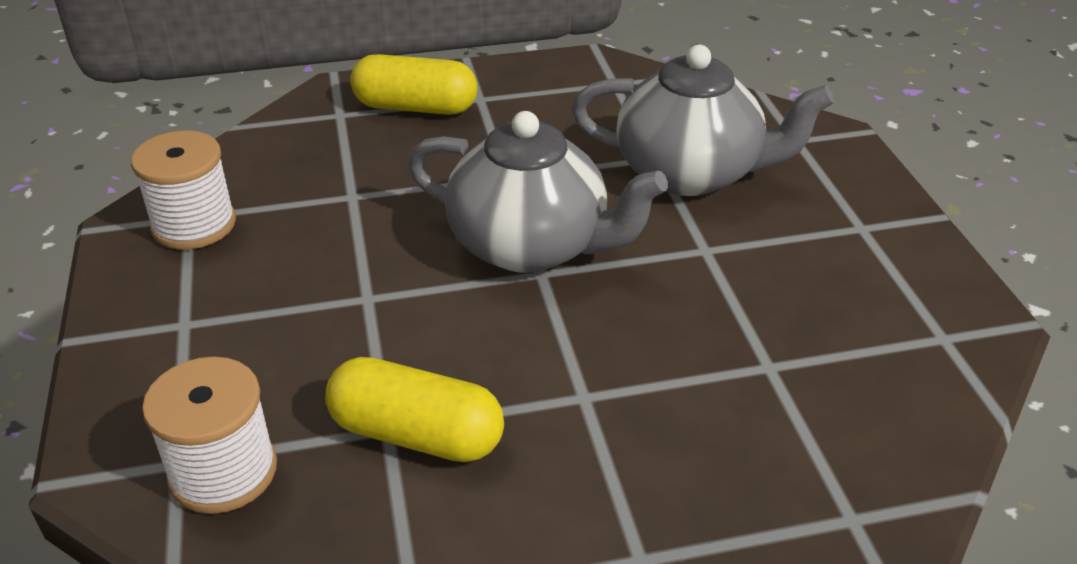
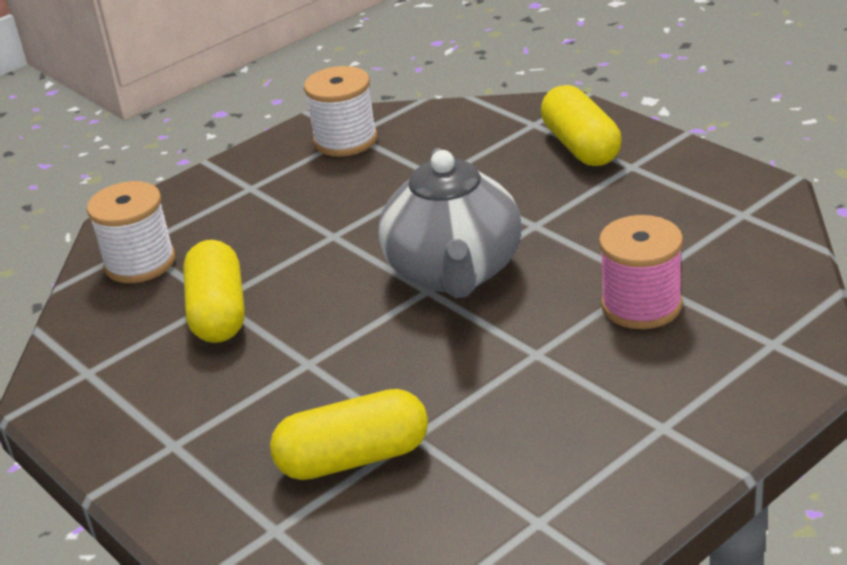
camera: 65 degrees right, 5 degrees down
grey teapot [571,45,834,196] -> pink spool [599,215,683,329]
none -> yellow capsule [270,389,428,480]

